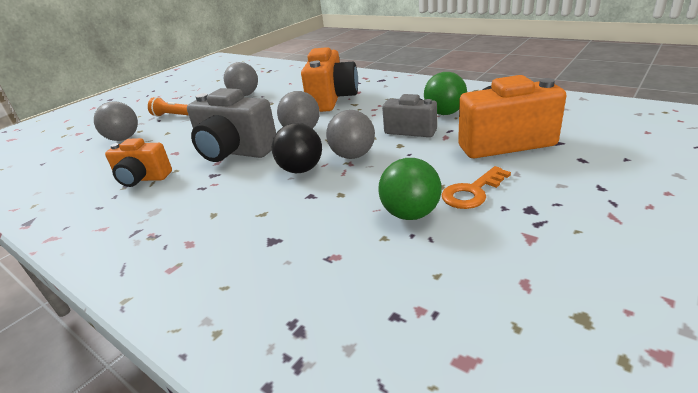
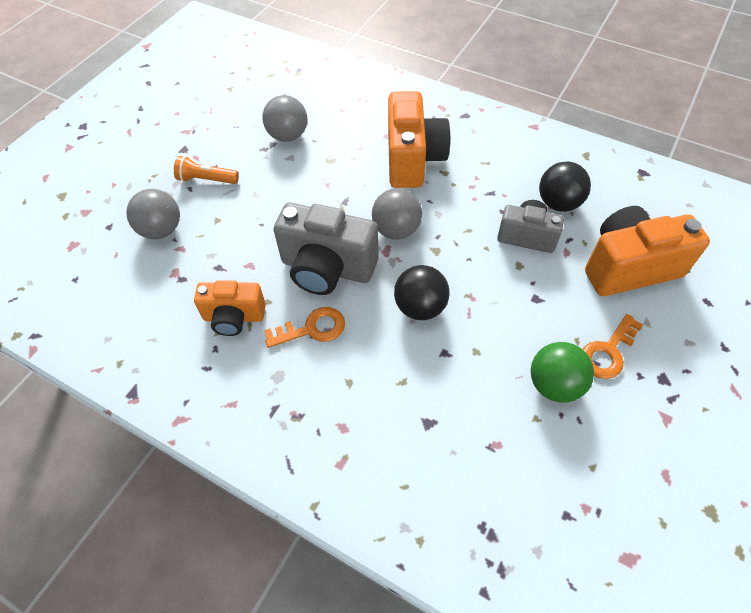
camera: 10 degrees left, 25 degrees up
grey ball [326,110,375,159] -> none
green ball [424,72,467,115] -> black ball [539,162,591,212]
none -> orange key [264,307,345,348]

